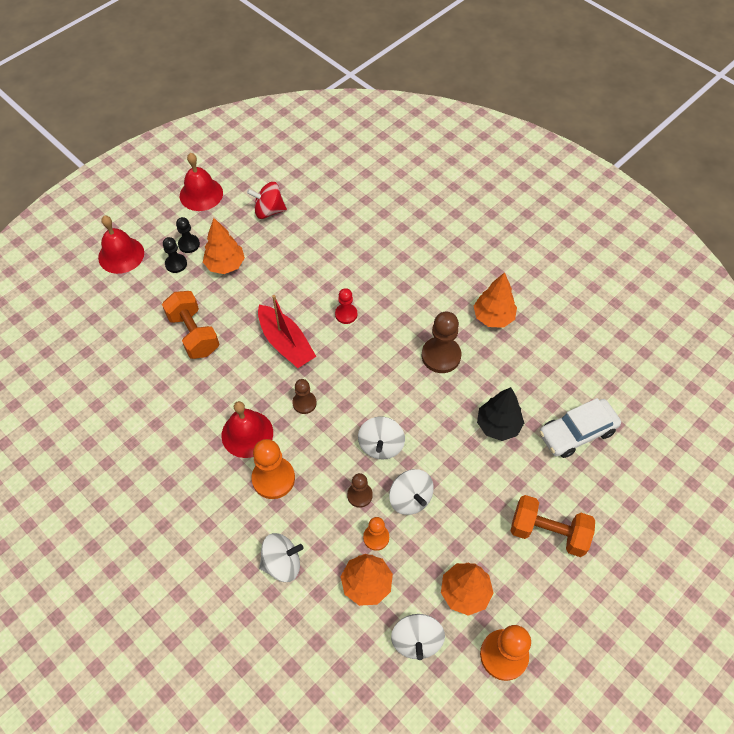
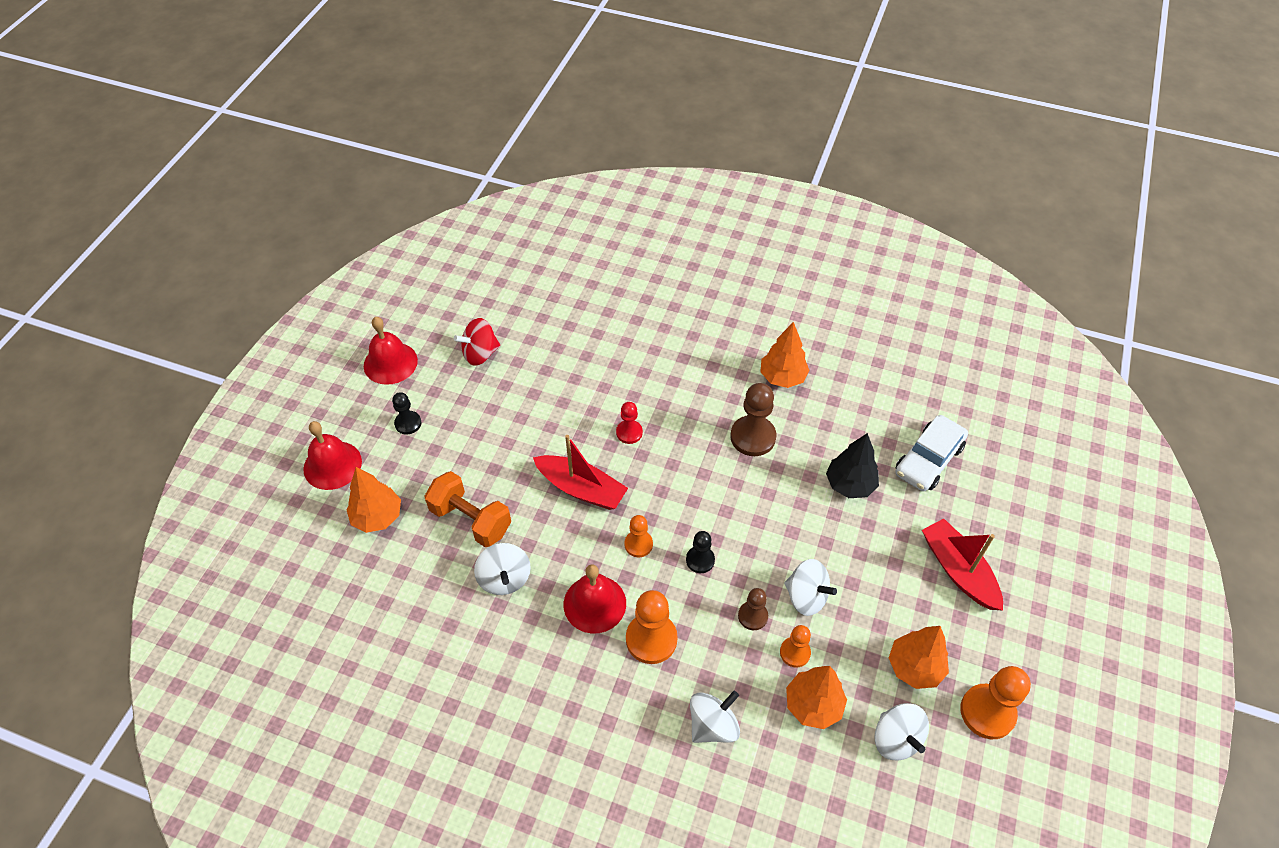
camera: 25 degrees left, 5 degrees down
black pawn [163,237,187,273] -> black pawn moved to [686,531,715,573]
orange tree [203,218,245,274] -> orange tree moved to [346,467,401,533]
brown pawn [292,379,317,414] -> orange pawn [624,515,653,557]
white spinning top [358,417,405,459] -> white spinning top moved to [474,543,531,595]
orange dumbbell [511,495,595,557] -> red boat [922,518,1003,610]

